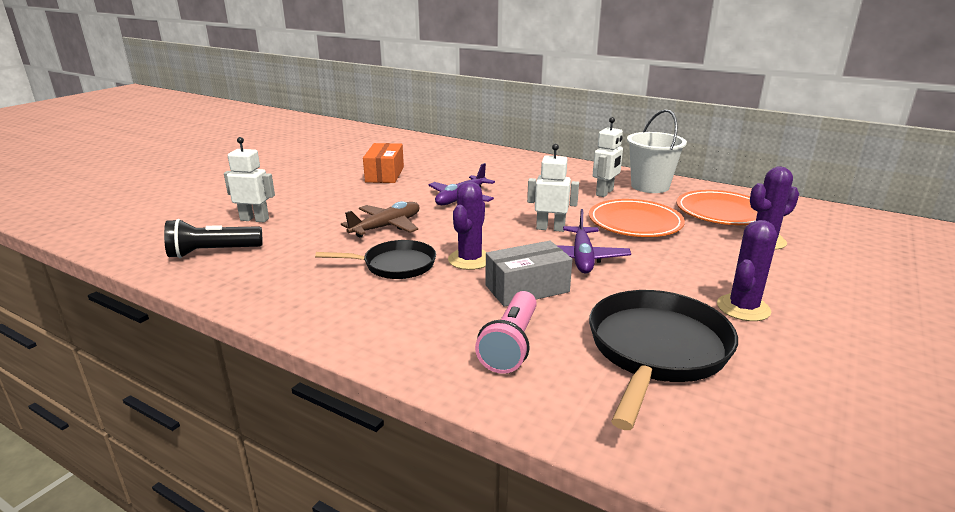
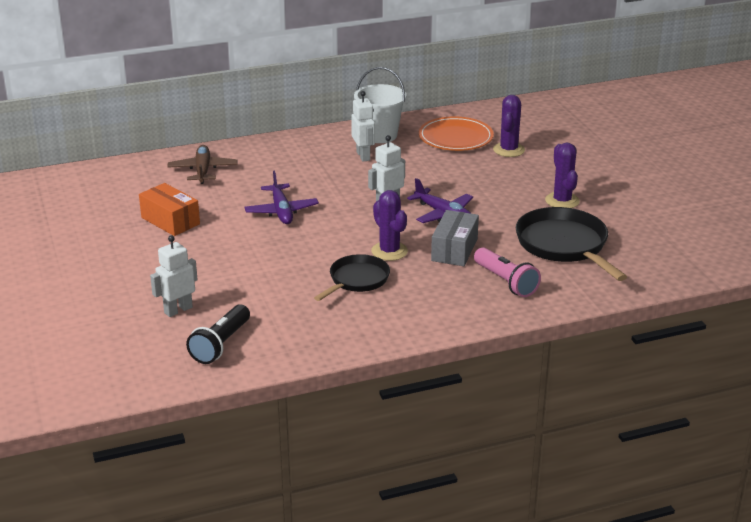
camera: 50 degrees left, 5 degrees up
brown plane [341,201,420,237] -> brown plane moved to [167,145,237,184]
orange plate [589,199,685,237] -> none

